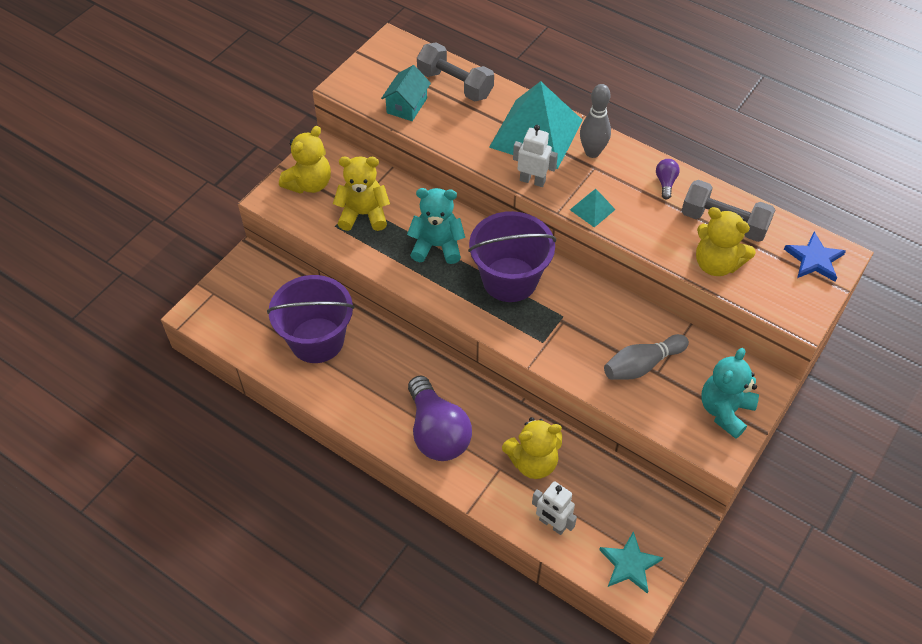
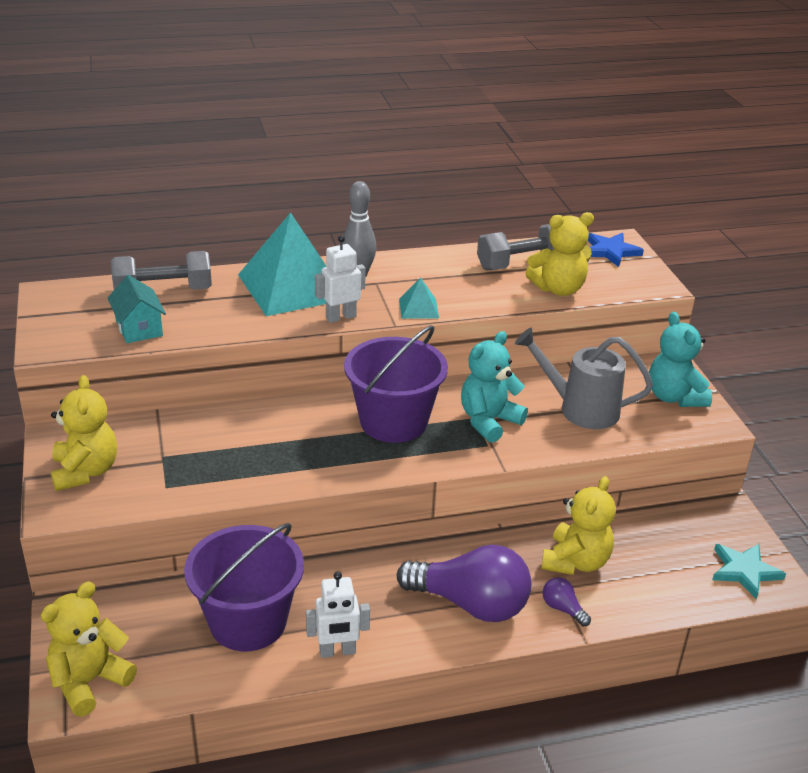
camera: 50 degrees left, 20 degrees down
yellow teddy bear [333,157,390,231] -> yellow teddy bear moved to [41,582,137,716]
turquoise teddy bear [407,188,465,264] -> turquoise teddy bear moved to [461,331,528,443]
white robot [532,481,577,535] -> white robot moved to [306,572,370,658]
grey bowling pin [604,334,689,380] -> grey watering can [515,328,653,429]
purple light bulb [656,159,680,199] -> purple light bulb moved to [543,577,591,626]

